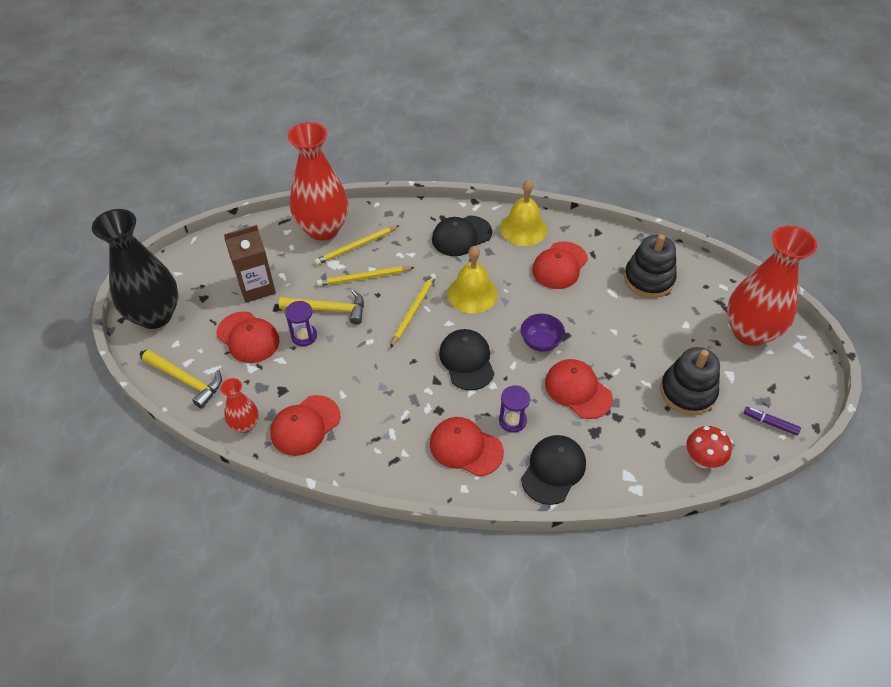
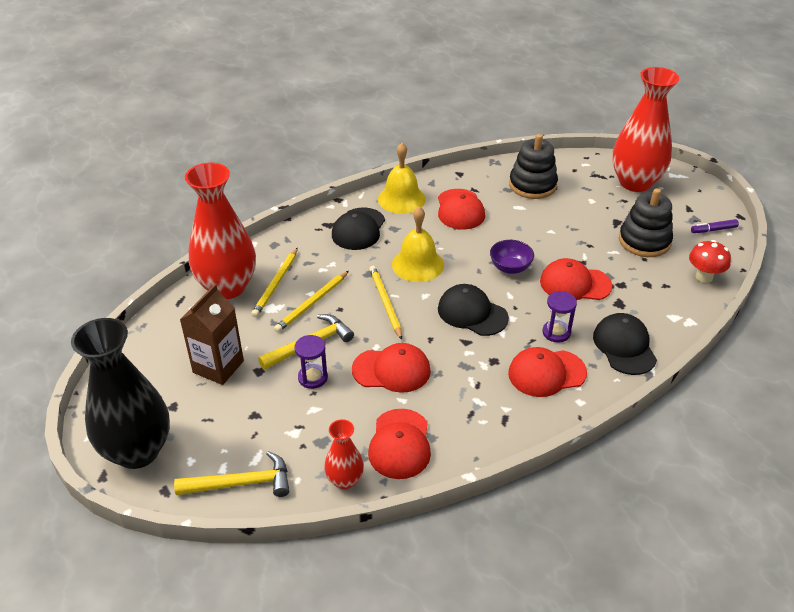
camera: 40 degrees left, 10 degrees down
red cap [216,311,280,363] -> red cap moved to [352,343,431,393]

